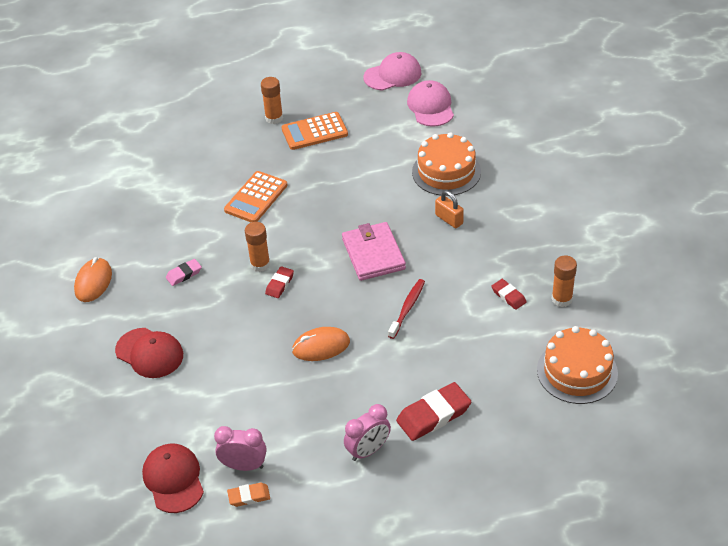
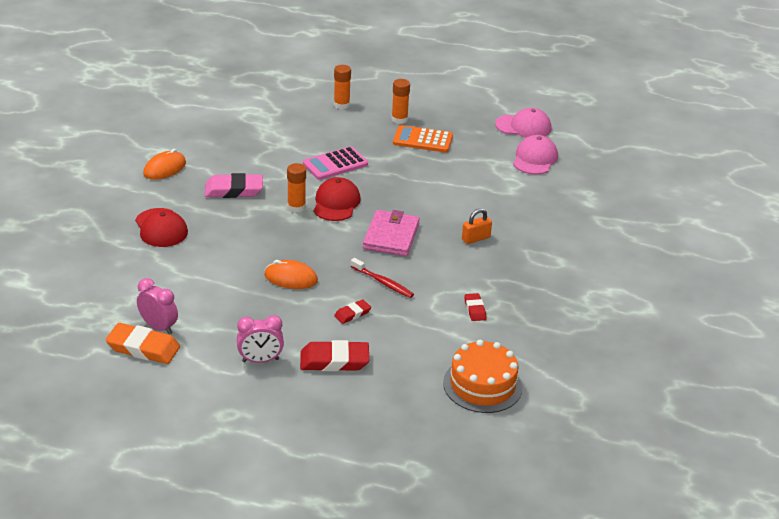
camera: 25 degrees right, 10 degrees down
red cap [142,444,204,513] -> red cap moved to [313,177,361,221]
pink eraser [166,259,202,286] -> pink eraser [205,173,263,198], size x1.84
orange calculator [224,171,288,222] -> pink calculator [303,146,368,180]
orange eraser [227,483,270,507] -> orange eraser [106,323,180,364], size x1.84
red eraser [265,266,294,298] -> red eraser moved to [334,299,371,324]
red toothbrush [388,279,425,339] -> red toothbrush turned 75 degrees clockwise [351,258,414,298]
orange cake [412,132,481,196] -> none
orange padlock [435,190,464,228] -> orange padlock turned 75 degrees clockwise [462,208,492,244]
orange glue stick [552,256,577,307] -> orange glue stick moved to [334,65,351,109]

